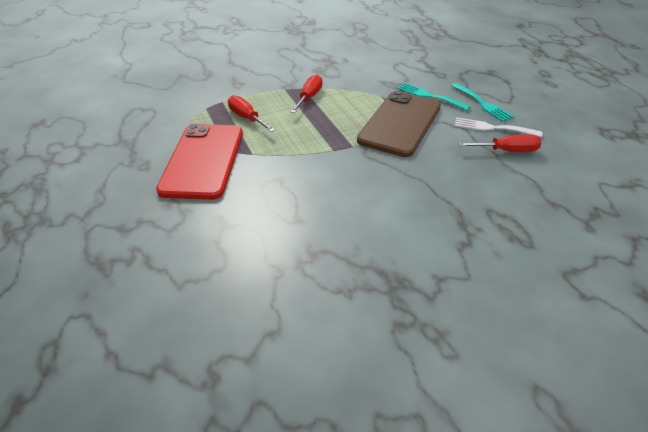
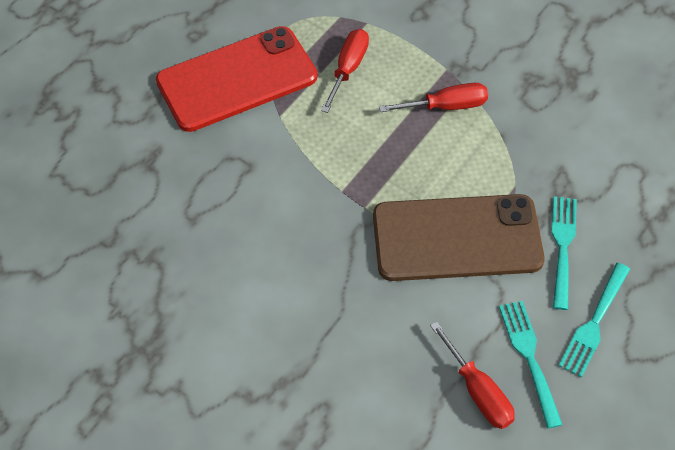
camera: 60 degrees right, 15 degrees up
white fork [455,117,542,137] -> turquoise fork [499,301,562,428]

